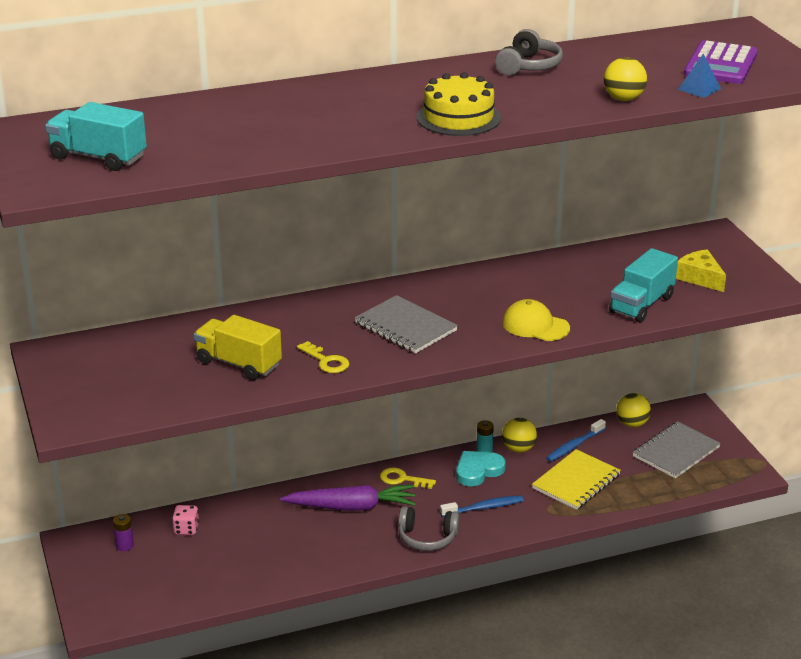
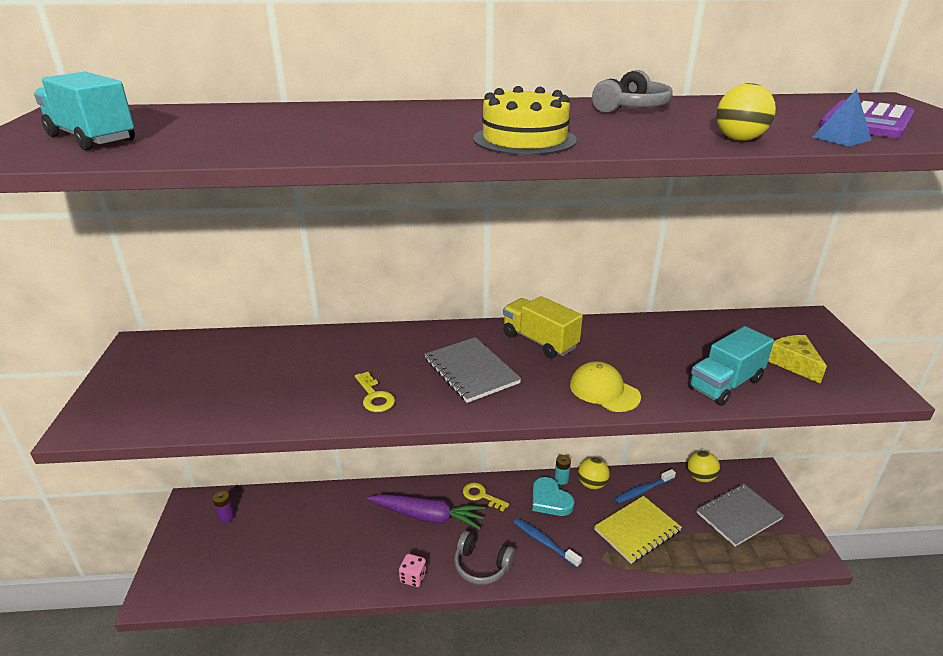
camera: 15 degrees right, 0 degrees up
pink dice [172,505,199,535] -> pink dice moved to [399,554,427,587]
yellow truck [194,315,282,380] -> yellow truck moved to [503,296,583,358]
blue toothbrush [440,496,524,517] -> blue toothbrush turned 135 degrees counterclockwise [514,518,582,568]
turquoise heart [456,451,506,486] -> turquoise heart turned 105 degrees counterclockwise [532,477,574,516]

